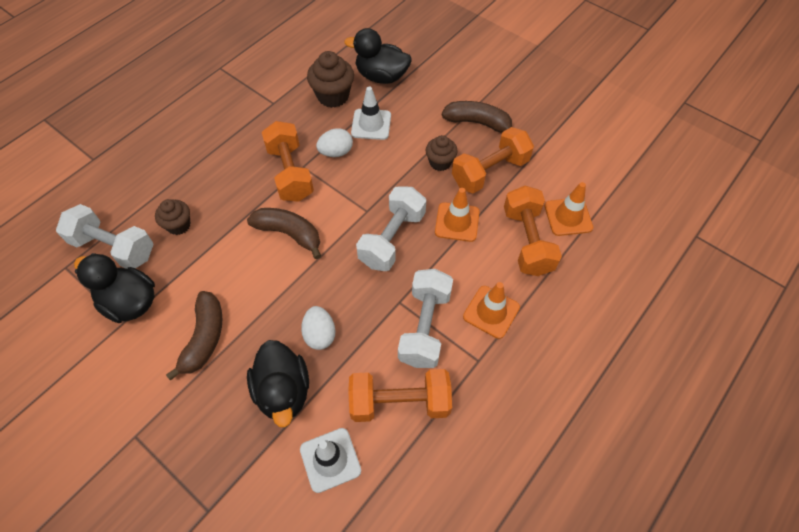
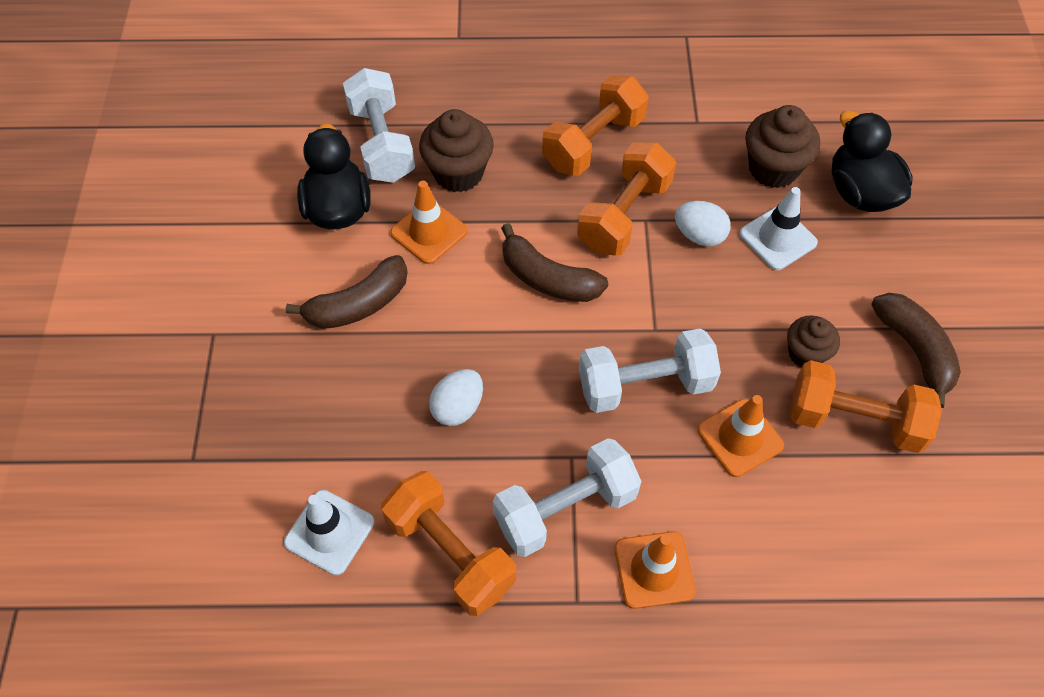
camera: 50 degrees right, 0 degrees up
brown cupcake [155,199,191,235] -> brown cupcake [419,109,494,192], size x1.56
brown banana [247,208,321,259] -> brown banana turned 135 degrees clockwise [501,223,608,302]
black duck [247,340,309,427] -> none
orange dumbbell [504,186,562,276] -> orange dumbbell moved to [542,75,649,176]
orange traffic cone [544,182,593,236] -> orange traffic cone moved to [390,181,468,264]

